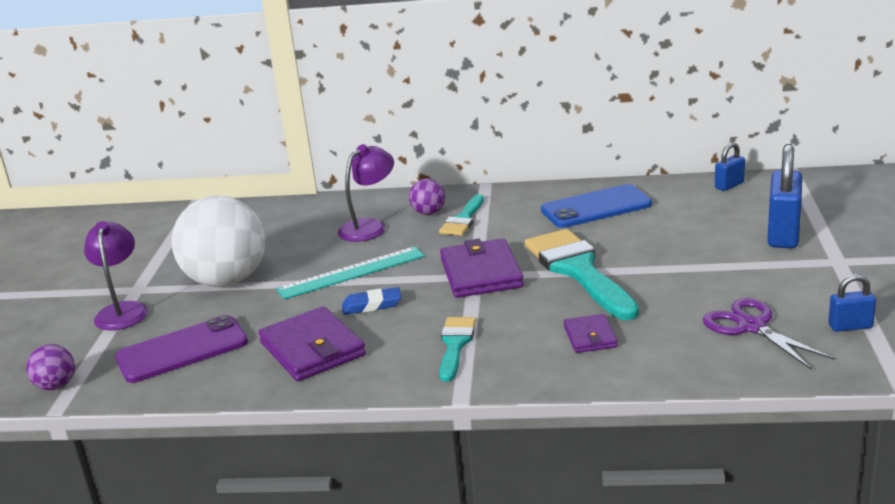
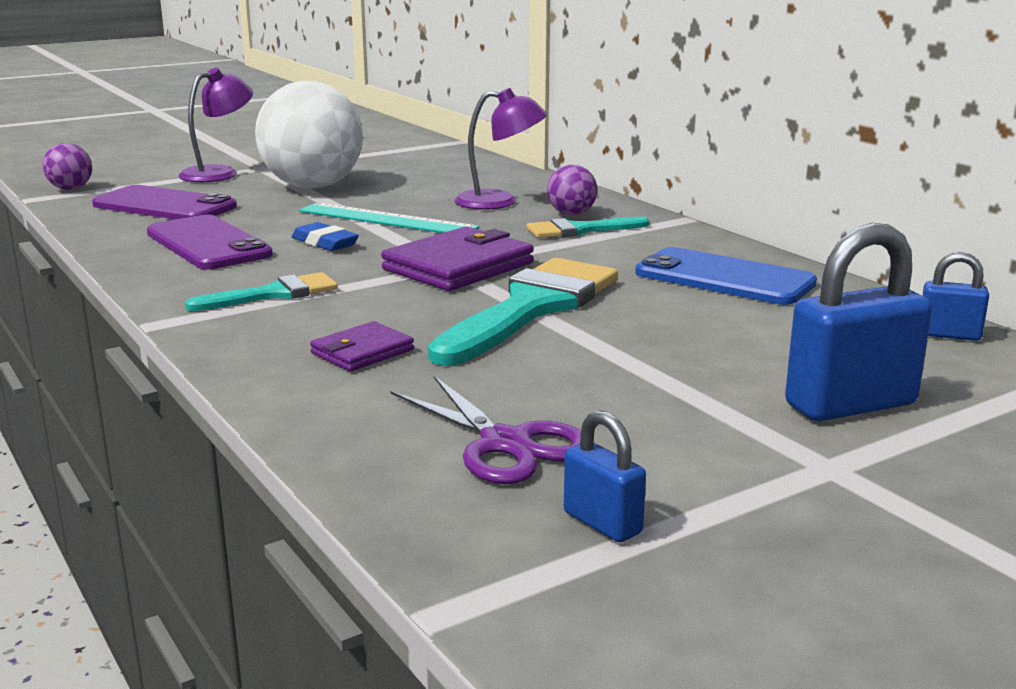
camera: 50 degrees right, 5 degrees down
purple wallet [258,306,366,381] -> purple phone [147,215,273,269]
purple scissors [703,298,835,369] -> purple scissors turned 120 degrees clockwise [391,376,581,484]

